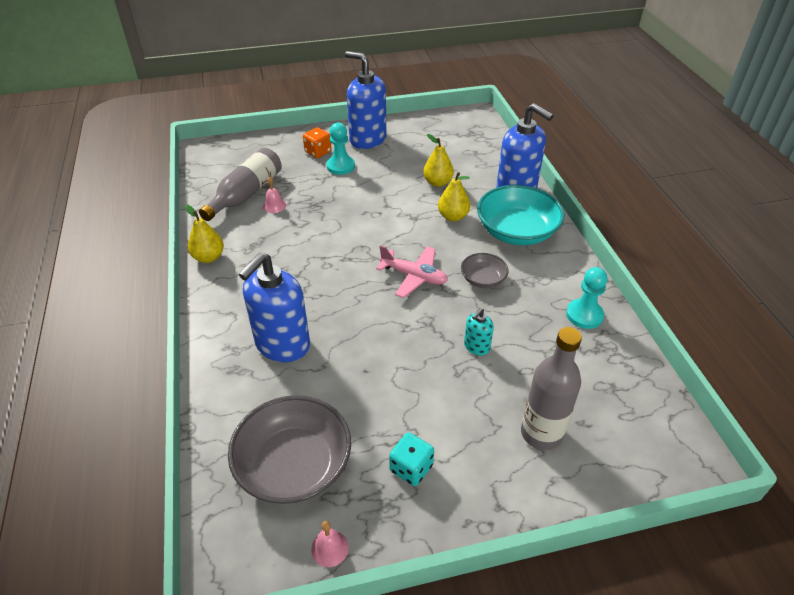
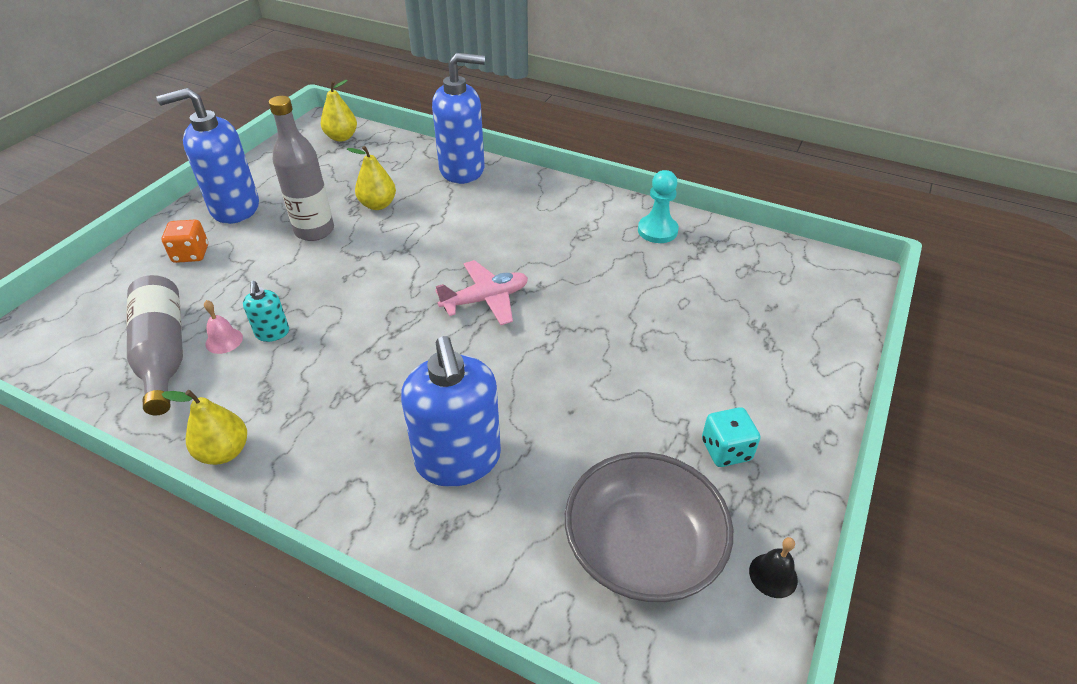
camera: 50 degrees left, 0 degrees up
pink bell [311,521,349,567] -> black bell [749,537,798,598]
turquoise pawn [327,123,355,175] -> none
yellow pear [438,172,470,221] -> yellow pear moved to [321,80,357,142]
grey bowl [461,253,509,288] -> none
turquoise soap dispenser [464,308,494,355] -> turquoise soap dispenser moved to [243,281,289,342]
turquoise bowl [477,185,564,245] -> none
grey bottle [521,327,582,450] -> grey bottle moved to [269,96,334,241]

